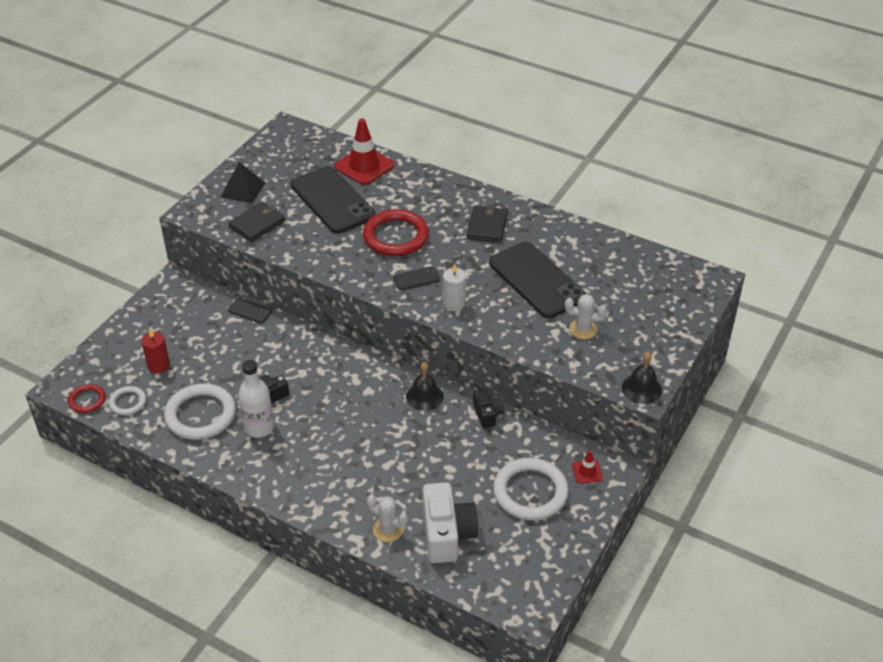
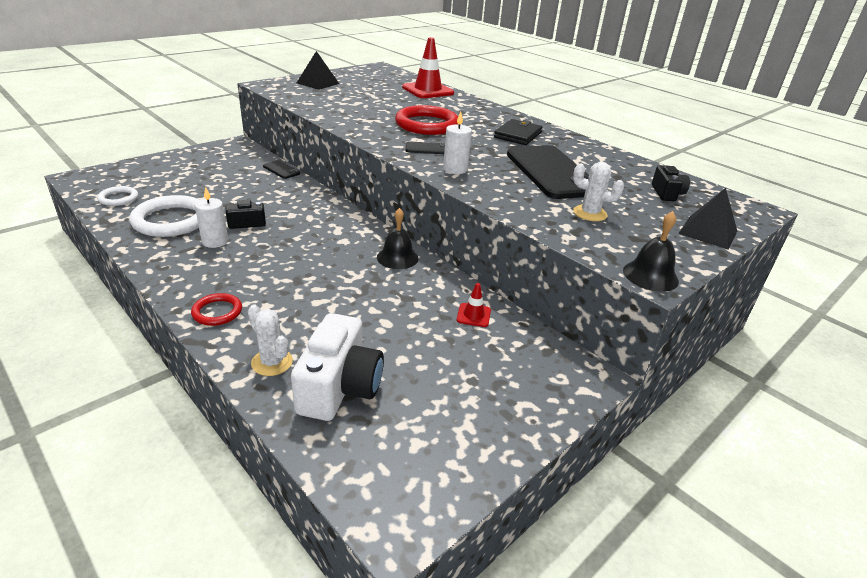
camera: 15 degrees right, 10 degrees down
red ring [68,384,106,413] -> red ring moved to [191,293,242,326]
red candle [141,329,170,374] -> none
black wallet [228,202,285,242] -> none
white bottle [238,360,274,438] -> white candle [195,187,228,248]
black phone [290,166,375,234] -> none
black camera [473,389,504,428] -> black camera moved to [652,165,690,201]
white ring [493,458,569,520] -> none
red traffic cone [572,450,603,484] -> red traffic cone moved to [457,283,491,327]
none -> black pyramid [678,188,737,250]

